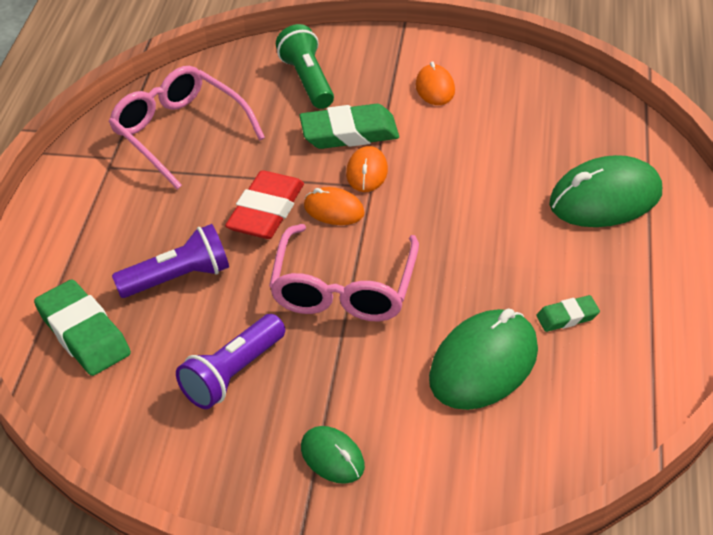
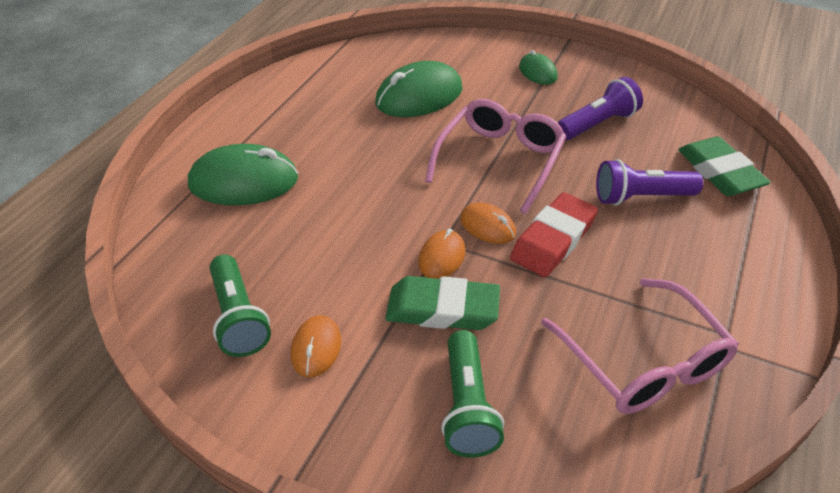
camera: 165 degrees left, 0 degrees up
green eraser [536,295,600,332] -> none
none -> green flashlight [210,254,271,357]

